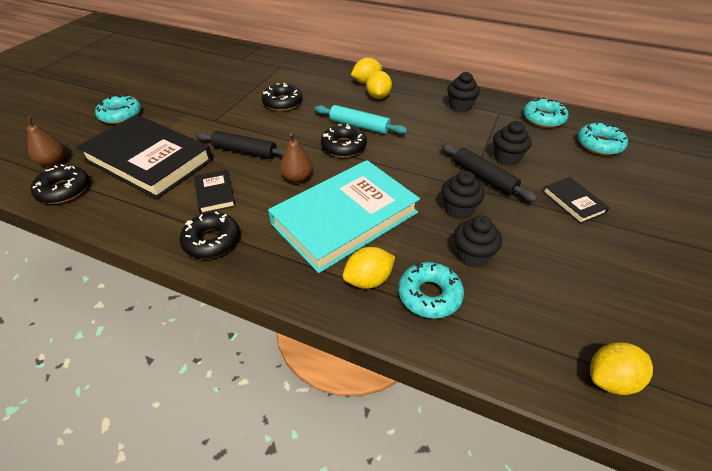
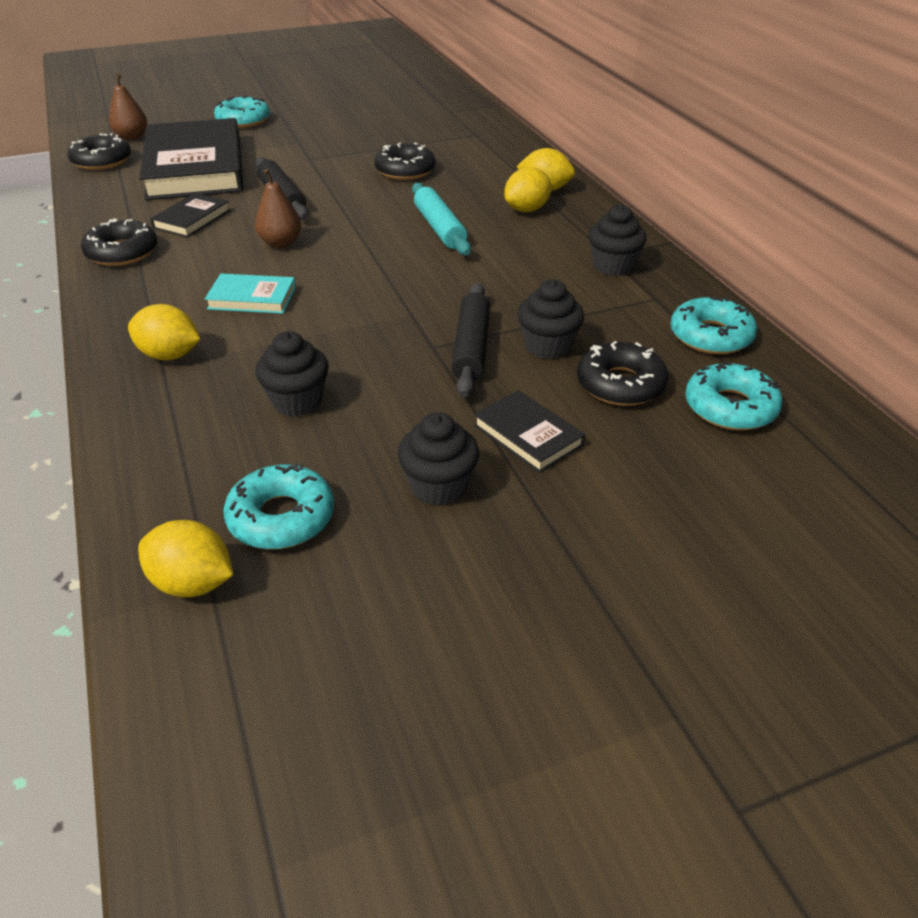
camera: 45 degrees right, 5 degrees down
turquoise book [268,160,420,273] -> turquoise book [205,274,296,314], size x0.43
black donut [321,124,367,157] -> black donut moved to [577,341,669,406]
turquoise donut [398,262,464,319] -> turquoise donut moved to [223,463,334,549]
black cupcake [441,171,485,220] -> black cupcake moved to [397,412,479,506]
black book [543,177,610,224] -> black book turned 60 degrees counterclockwise [474,390,585,473]

